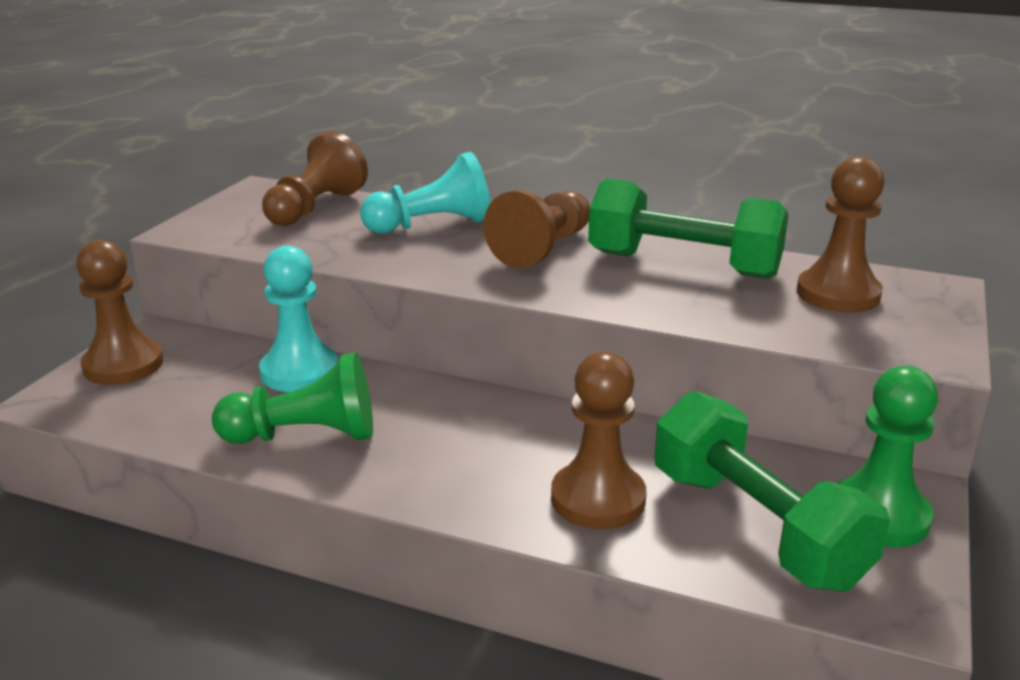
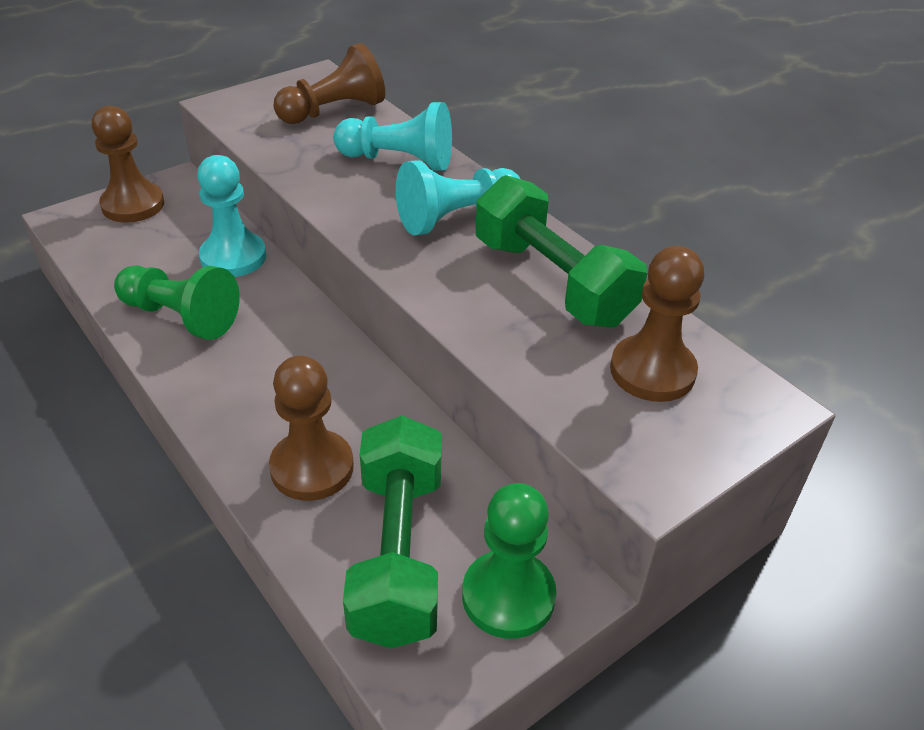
camera: 30 degrees right, 15 degrees up
brown pawn [483,190,590,268] -> turquoise pawn [396,160,520,235]

